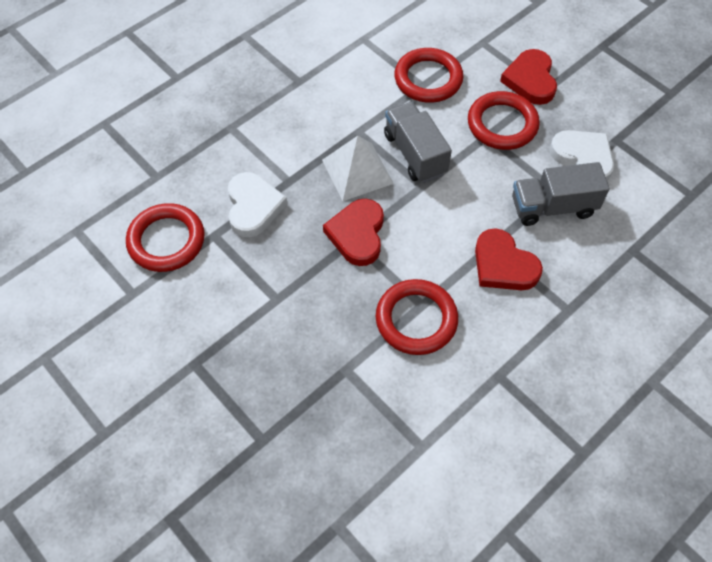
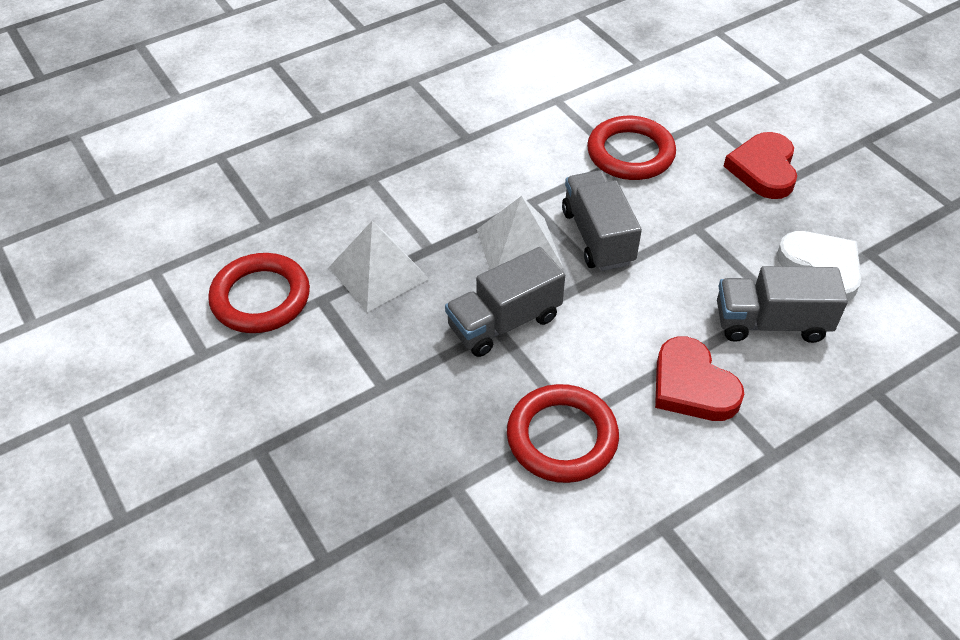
camera: 10 degrees right, 10 degrees down
white heart [228,172,287,237] -> white pyramid [329,221,429,312]
red heart [323,199,384,266] -> grey truck [445,247,565,357]
red ring [468,91,540,150] -> none

